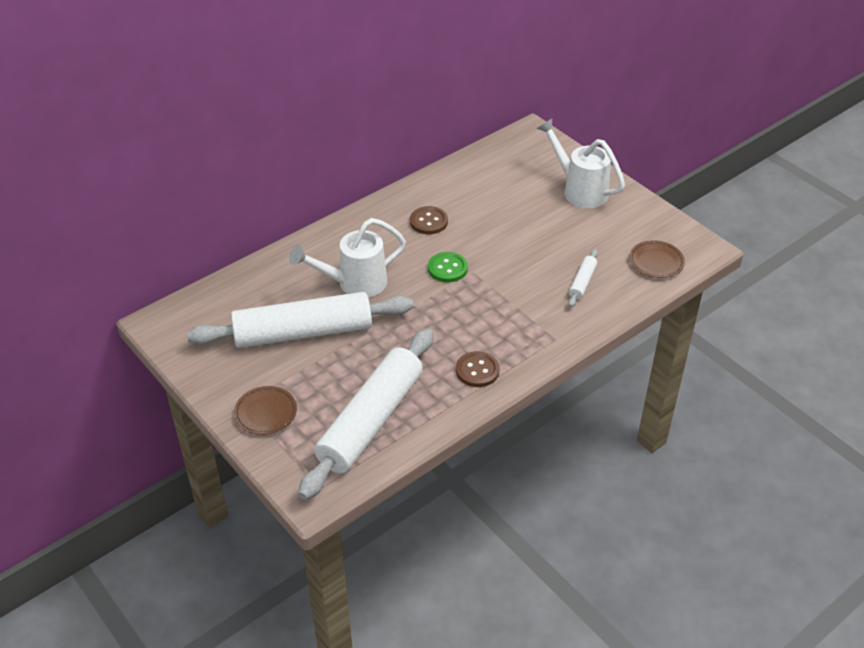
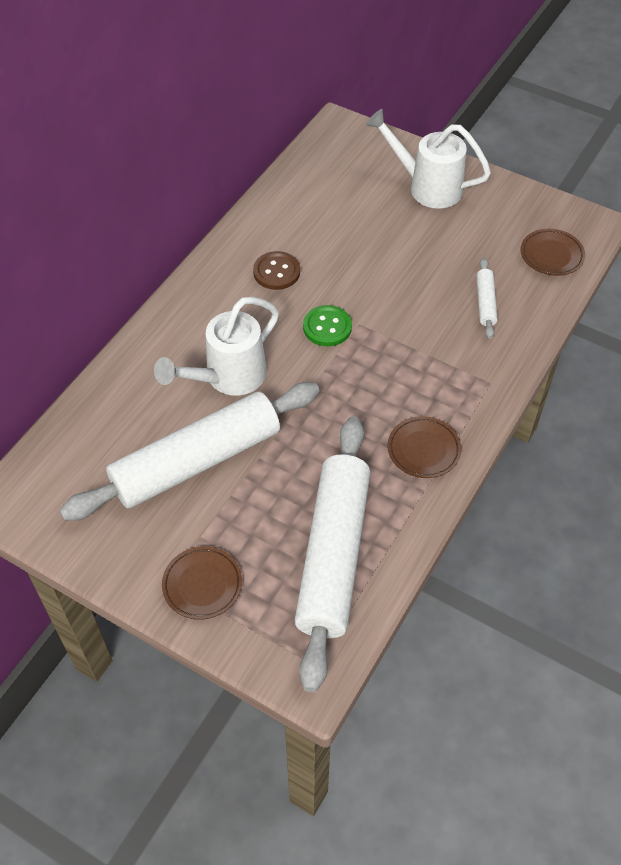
camera: 20 degrees left, 10 degrees up
brown button [456,351,499,387] -> brown plate [388,416,461,478]

